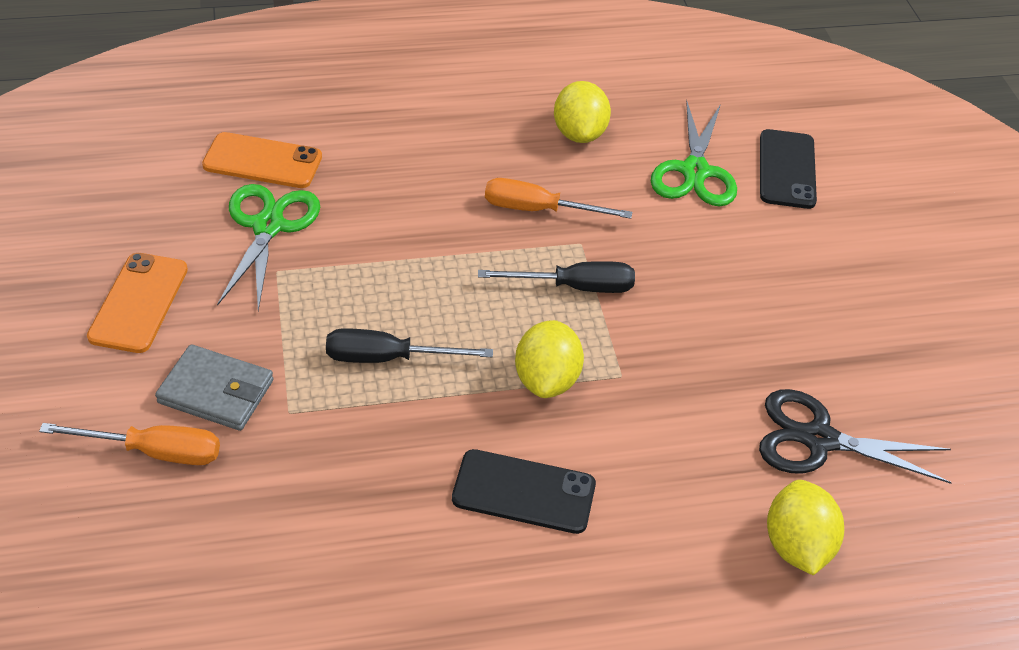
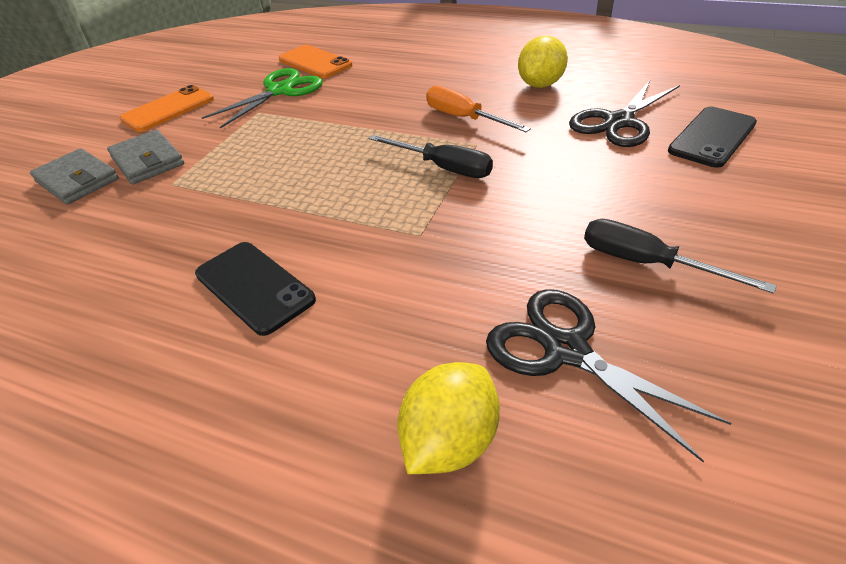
camera: 40 degrees right, 5 degrees down
orange screwdriver [39,423,220,465] -> grey wallet [30,148,119,205]
black screwdriver [326,328,493,363] -> black screwdriver moved to [584,219,777,294]
yellow lemon [515,320,584,398] -> none
green scissors [651,100,737,207] -> black scissors [569,80,680,147]

